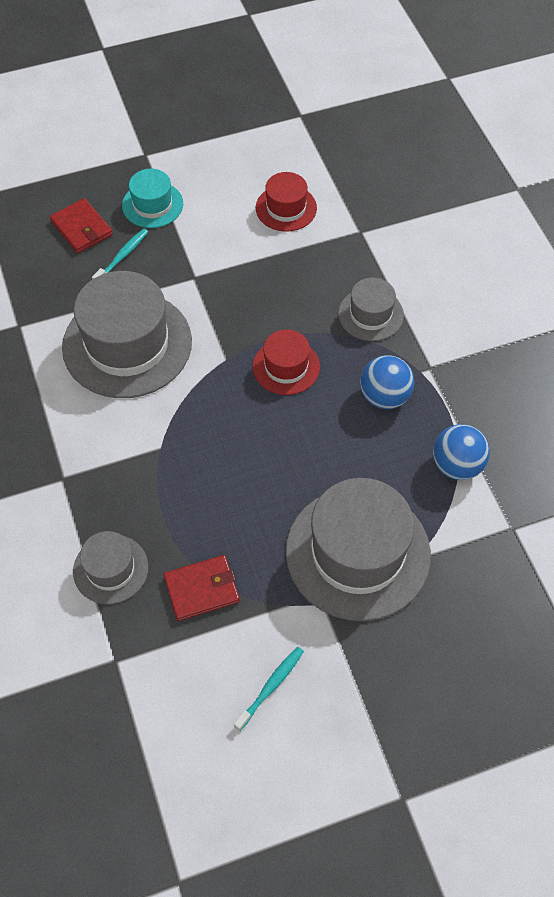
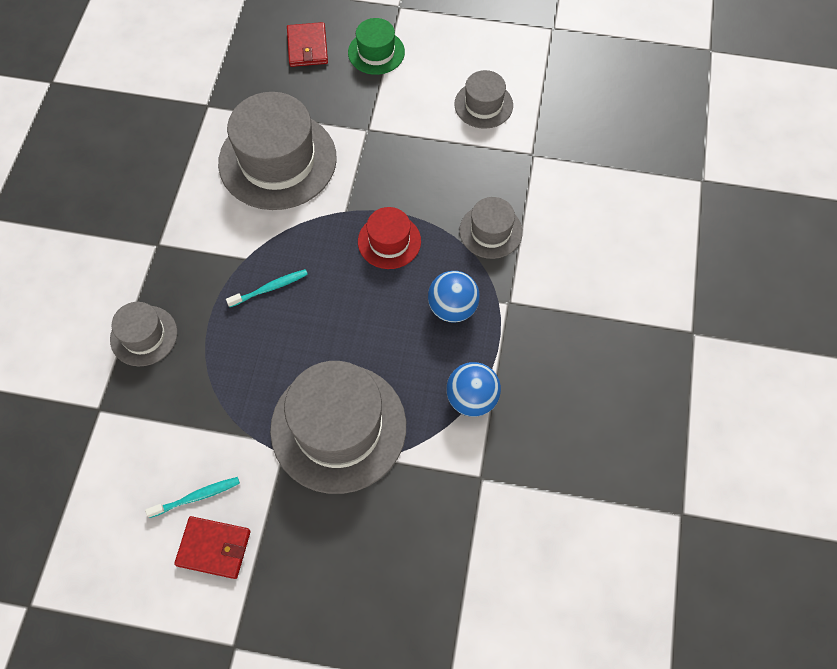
camera: 30 degrees right, 5 degrees up
turquoise toothbrush [92,229,148,279] -> turquoise toothbrush moved to [226,269,308,307]
turquoise hat [122,169,183,228] -> green hat [348,18,405,75]
red wallet [163,555,240,621] -> red wallet moved to [174,516,251,579]
red hat [256,172,317,232] -> grey hat [454,70,513,129]

